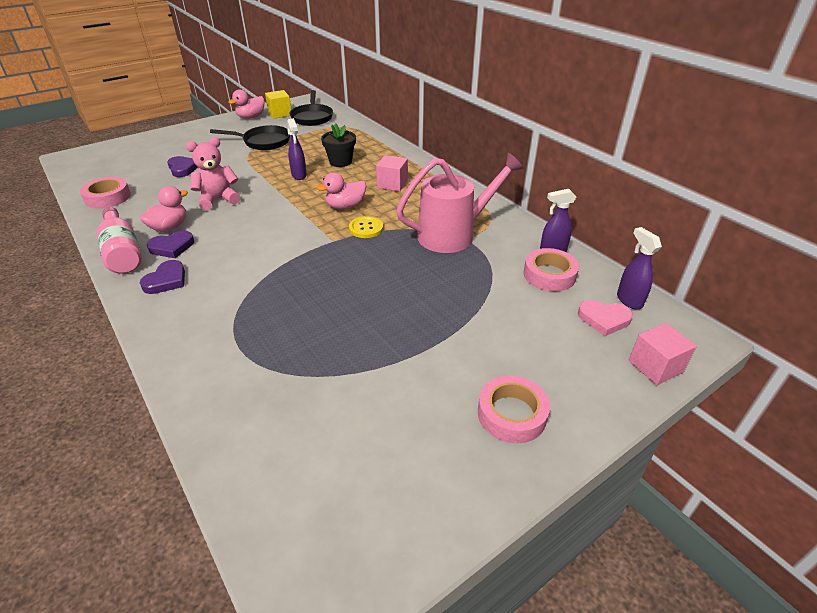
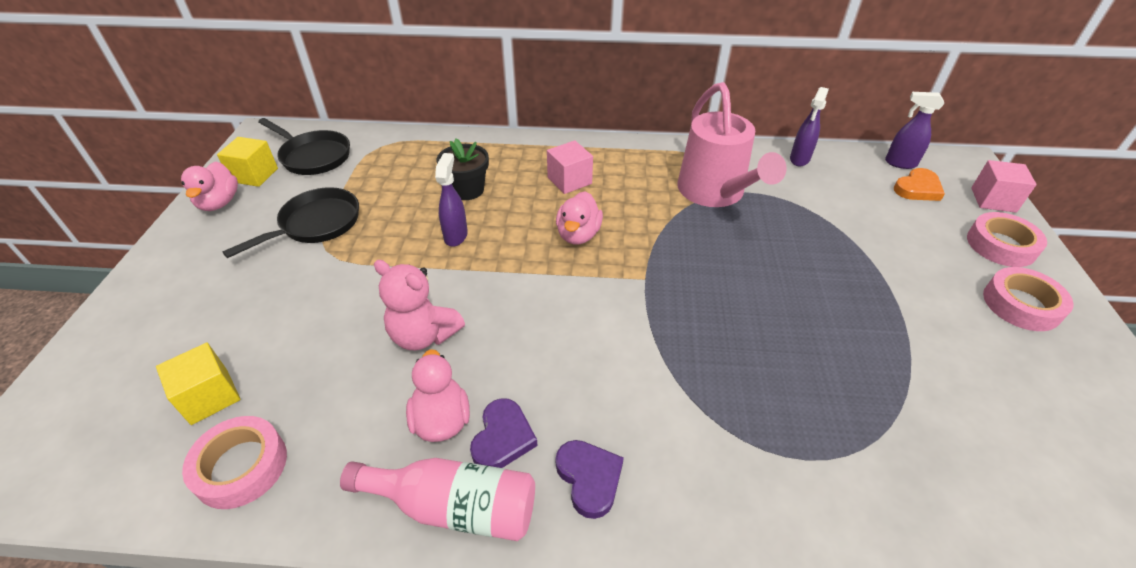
camera: 50 degrees left, 5 degrees up
purple heart [167,156,198,177] -> none
pink teddy bear [186,137,240,211] -> pink teddy bear turned 75 degrees counterclockwise [374,260,465,350]
purple spray bottle [287,118,307,180] -> purple spray bottle turned 105 degrees counterclockwise [435,153,468,247]
yellow button [349,216,383,238] -> none
pink watering can [396,152,524,253] -> pink watering can turned 150 degrees clockwise [677,82,786,207]
pink tape [524,248,579,292] -> pink tape moved to [967,212,1047,267]
pink heart [578,300,633,336] -> orange heart [894,168,945,201]
none -> yellow cube [156,343,241,425]

